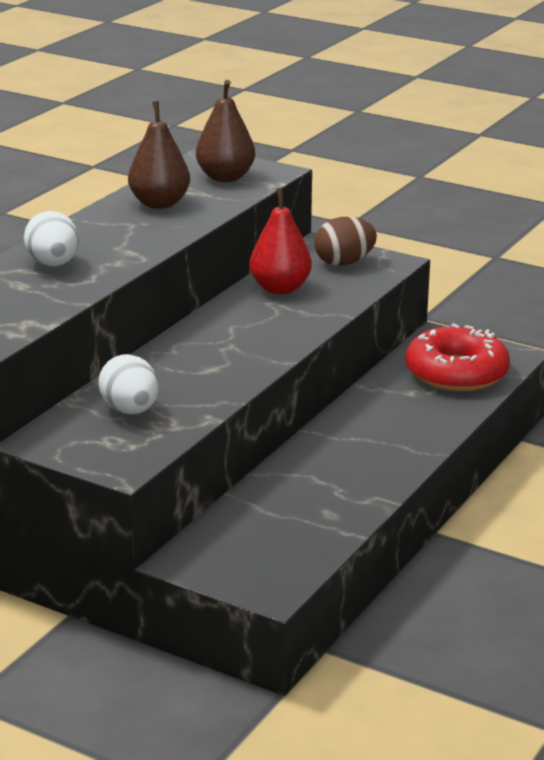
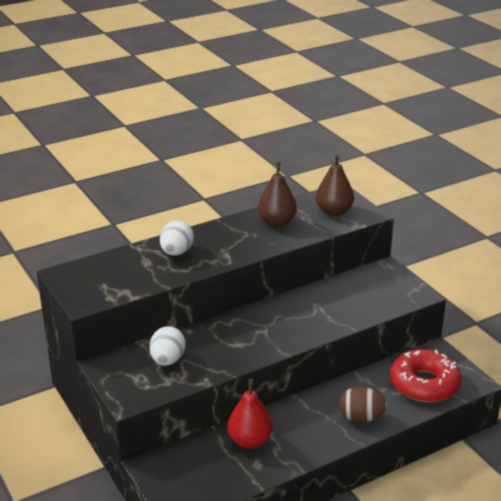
camera: 30 degrees right, 5 degrees up
red pear [250,188,312,294] -> red pear moved to [227,379,273,449]
brown egg [314,216,377,266] -> brown egg moved to [339,387,387,422]

